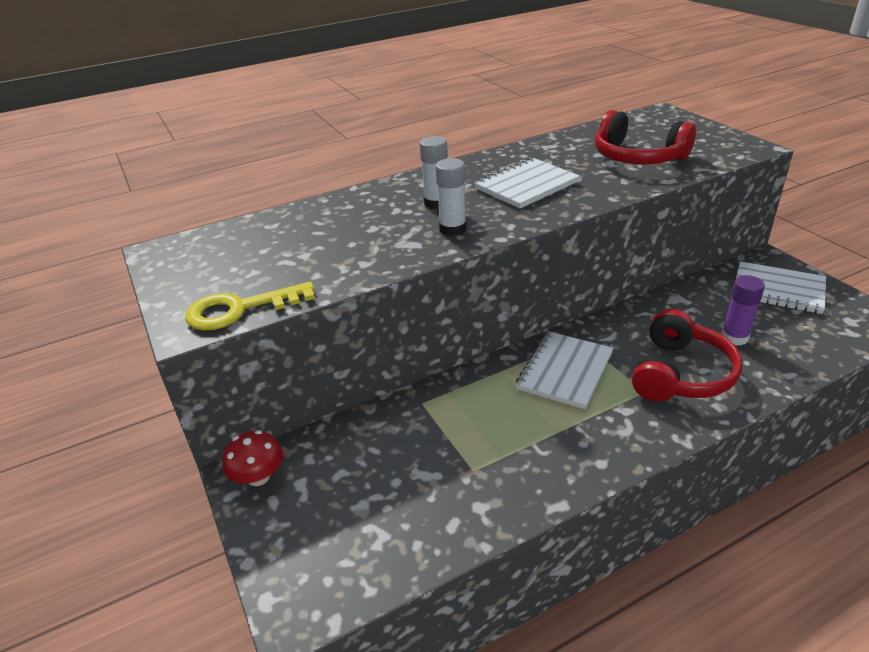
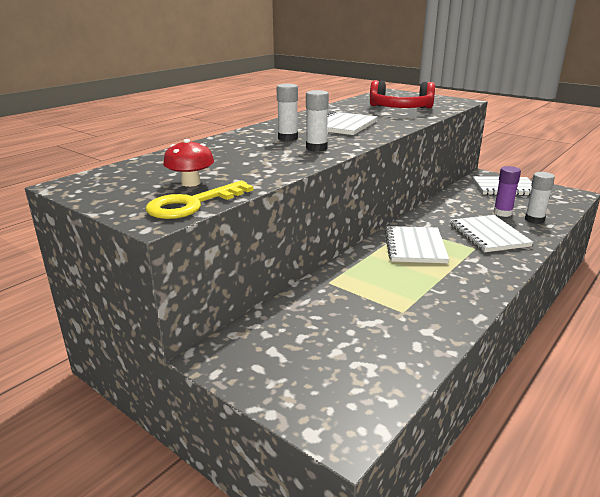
camera: 25 degrees left, 10 degrees down
red mushroom [222,430,283,486] -> red mushroom moved to [163,139,214,187]
red headphones [632,308,742,402] -> white notebook [450,215,533,252]
none -> white glue stick [525,172,555,224]

